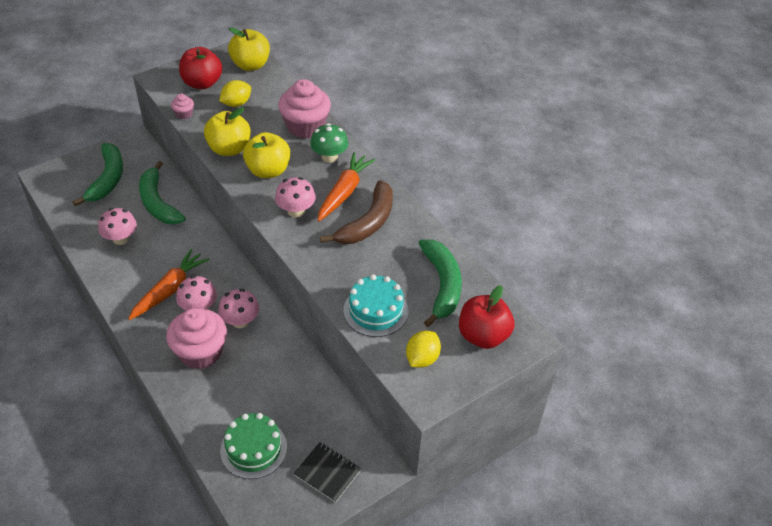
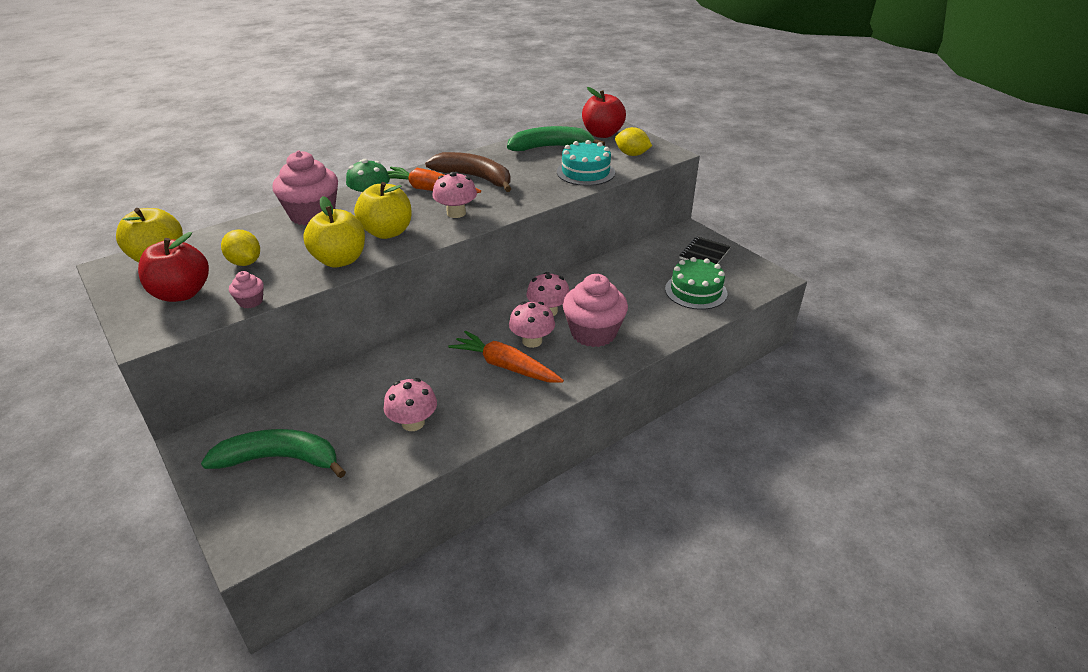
camera: 90 degrees left, 10 degrees down
green banana [139,161,186,224] -> none

